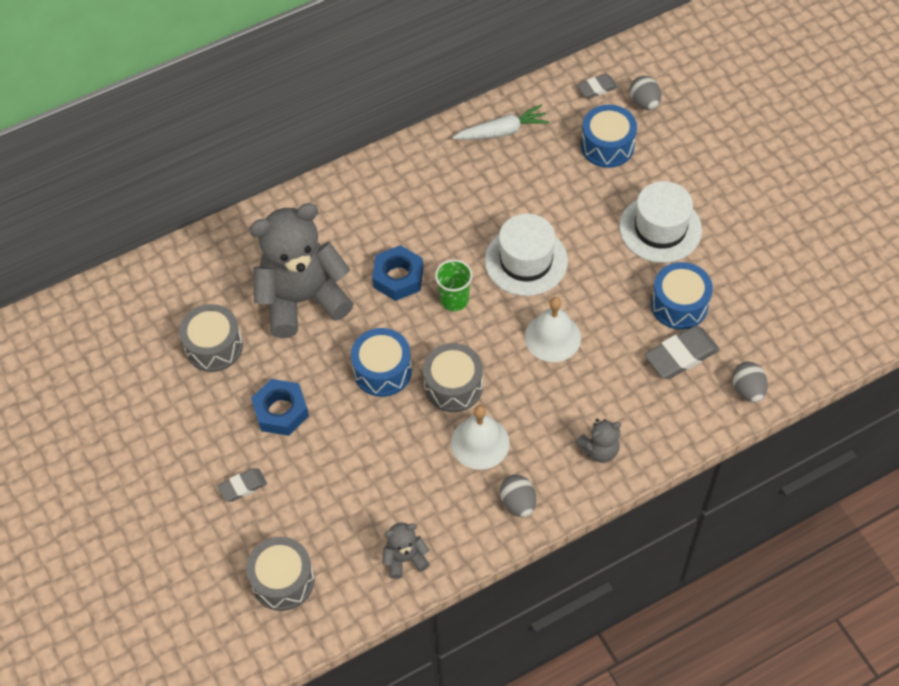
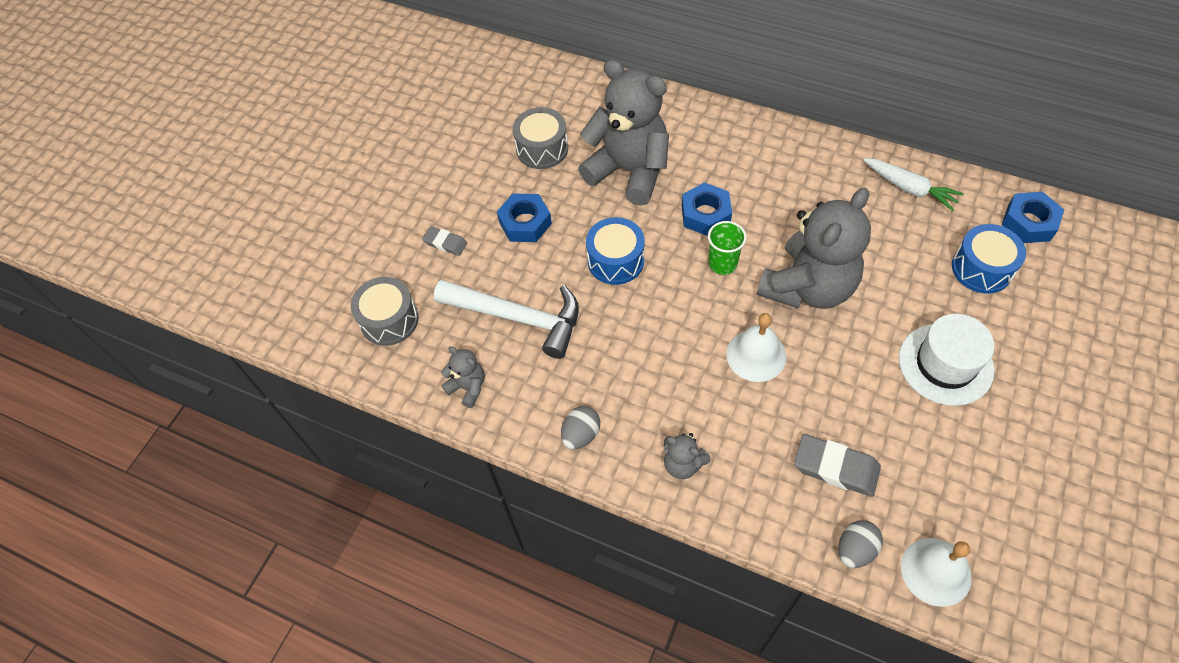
camera: 55 degrees right, 0 degrees up
grey drum [423,343,483,412] -> none
white bell [451,405,510,470] -> white bell moved to [901,538,972,607]
white hat [485,214,568,296] -> grey teddy bear [757,188,871,309]
grey eraser [577,74,618,99] -> blue nut [1002,192,1064,243]
grey egg [630,76,661,110] -> none
blue drum [651,262,713,330] -> none
none -> white hammer [434,280,579,359]

